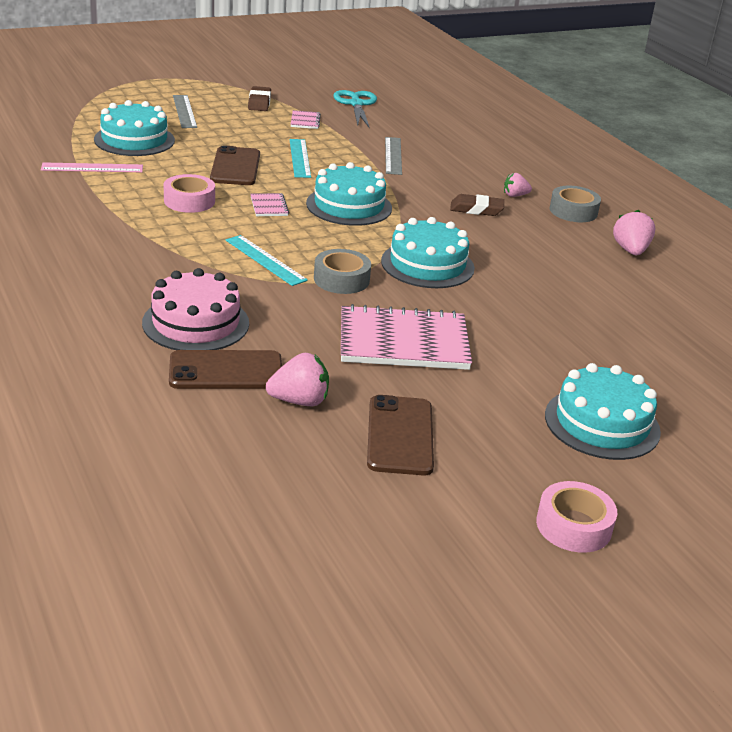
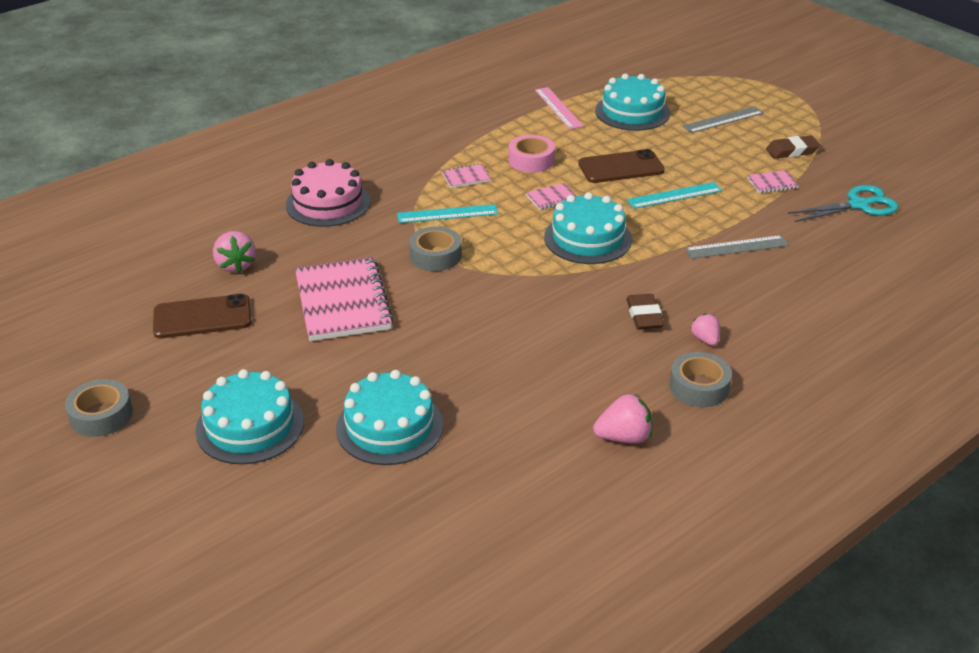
camera: 80 degrees right, 5 degrees up
brown phone [169,350,282,389] -> none
turquoise ruler [226,235,308,286] -> turquoise ruler turned 45 degrees clockwise [397,204,498,223]
turquoise cake [381,217,475,288] -> turquoise cake moved to [336,370,443,465]
pink tape [536,481,617,553] -> grey tape [65,379,133,437]
none -> pink notebook [442,164,491,188]

